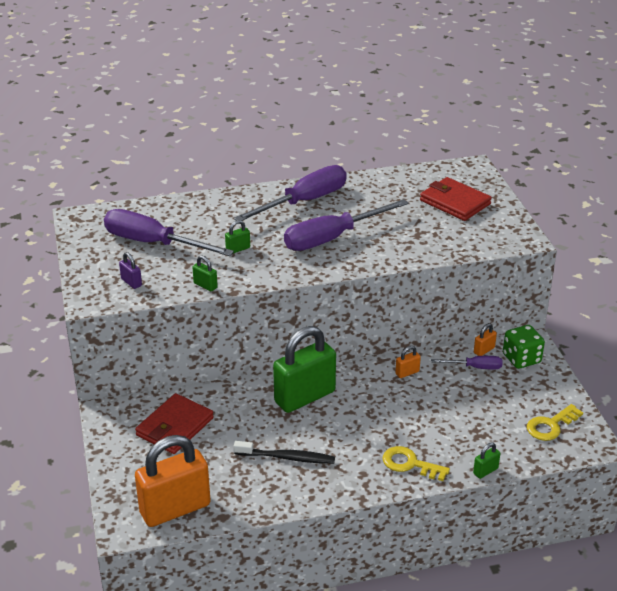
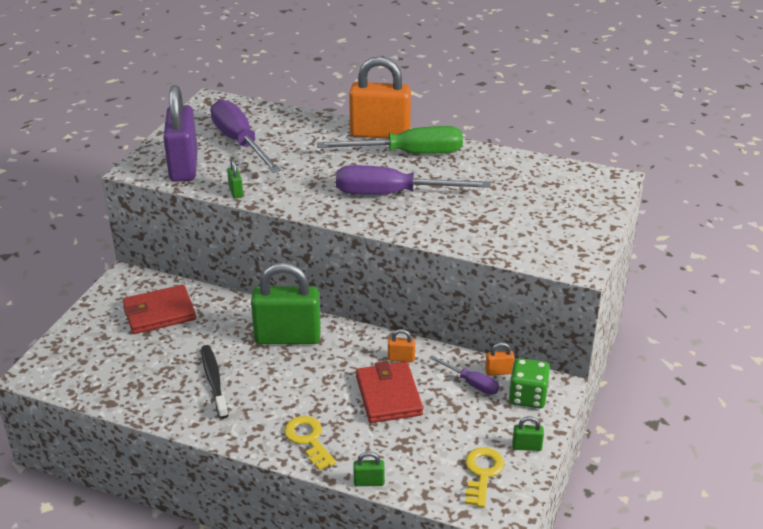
camera: 35 degrees right, 0 degrees up
purple padlock [119,252,142,289] -> purple padlock [163,85,198,182], size x2.49
orange padlock [135,435,211,527] -> orange padlock moved to [349,56,411,139]
green padlock [225,220,250,254] -> green padlock moved to [512,416,544,451]
purple screwdriver [234,165,347,221] -> green screwdriver [317,126,463,154]
black toothbrush [234,441,335,464] -> black toothbrush turned 150 degrees counterclockwise [201,345,229,419]
red wallet [420,177,492,221] -> red wallet moved to [356,361,423,423]
yellow key [527,404,583,441] -> yellow key turned 105 degrees clockwise [465,447,504,508]

